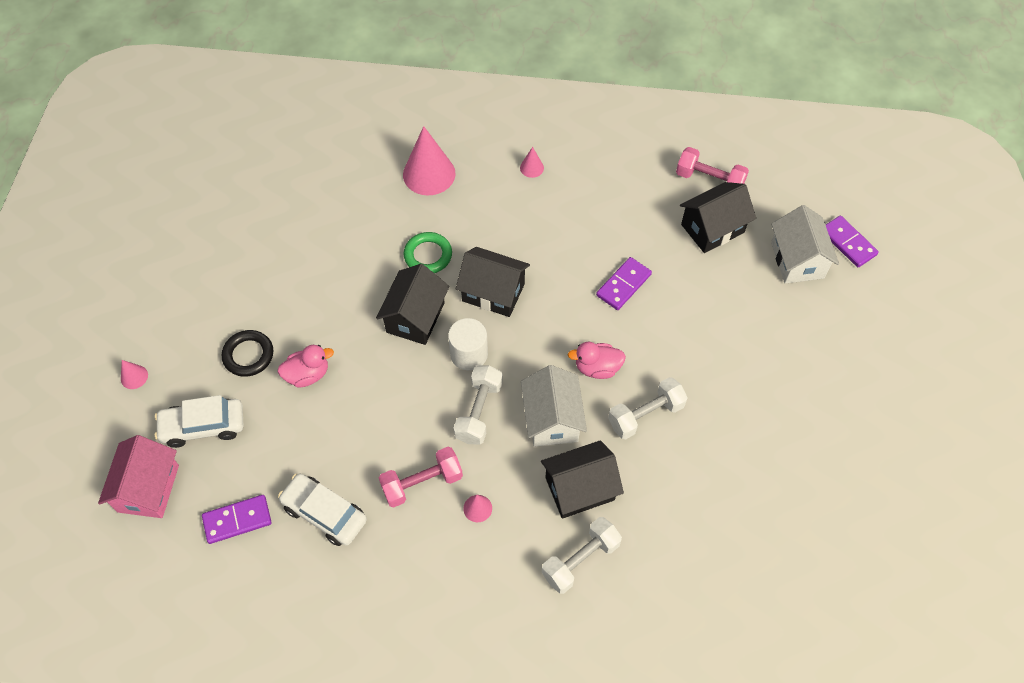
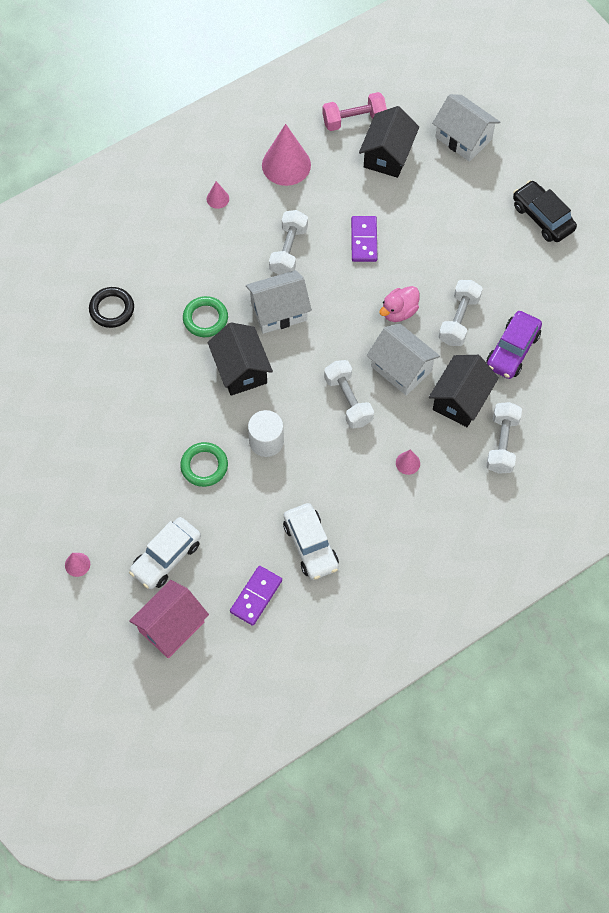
camera: 40 degrees left, 5 degrees up
pink house [98,435,179,518] -> pink house turned 75 degrees clockwise [129,580,209,658]
black ring [222,330,273,377] -> black ring moved to [89,287,134,328]
pink duck [278,345,334,388] -> green ring [180,442,228,487]
white car [278,473,367,546] -> white car turned 105 degrees counterclockwise [283,503,339,580]
pink dumbbell [379,447,463,508] -> none
pink cone [403,126,456,195] -> pink cone moved to [262,124,311,186]
white cylinder [448,318,488,370] -> white cylinder moved to [248,410,284,457]
black house [456,247,530,317] -> white house [246,270,312,334]
purple domino [826,215,879,267] -> none
none -> white dumbbell [269,210,308,275]
none -> purple car [486,311,542,379]
none -> black car [513,180,577,242]

